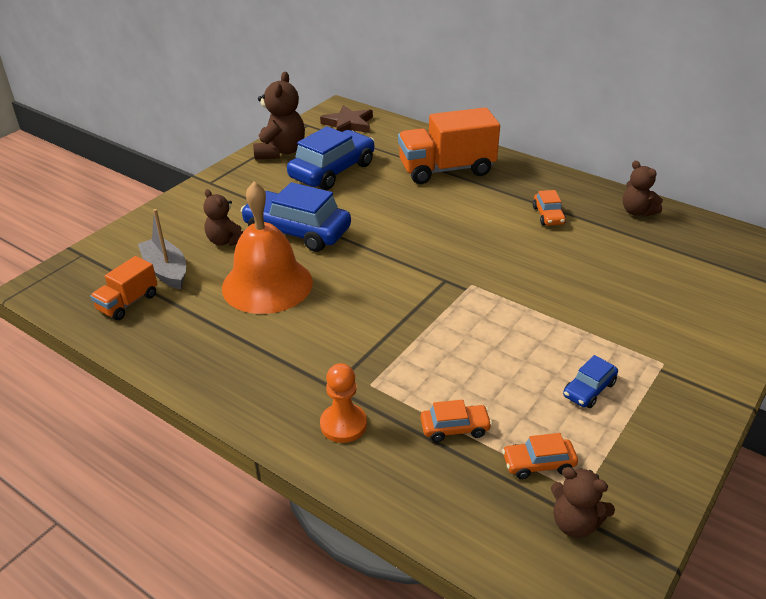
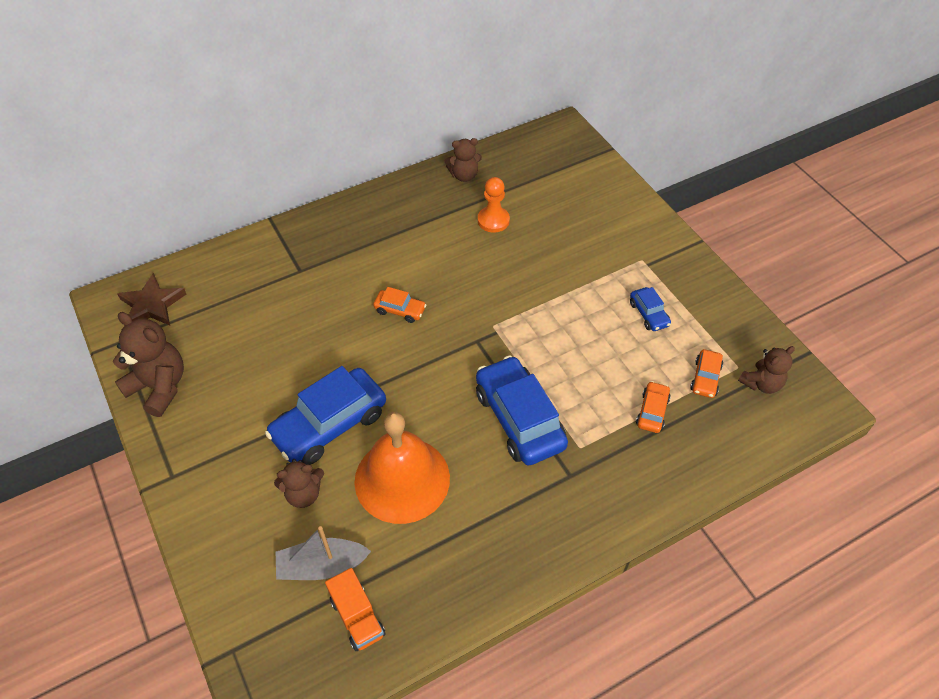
camera: 65 degrees left, 15 degrees up
blue car [287,126,375,190] -> blue car moved to [476,356,568,466]
orange pawn [320,363,367,443] -> orange pawn moved to [478,177,510,233]
orange truck [398,107,500,184] -> none
orange car [533,190,566,226] -> orange car moved to [373,287,426,323]

